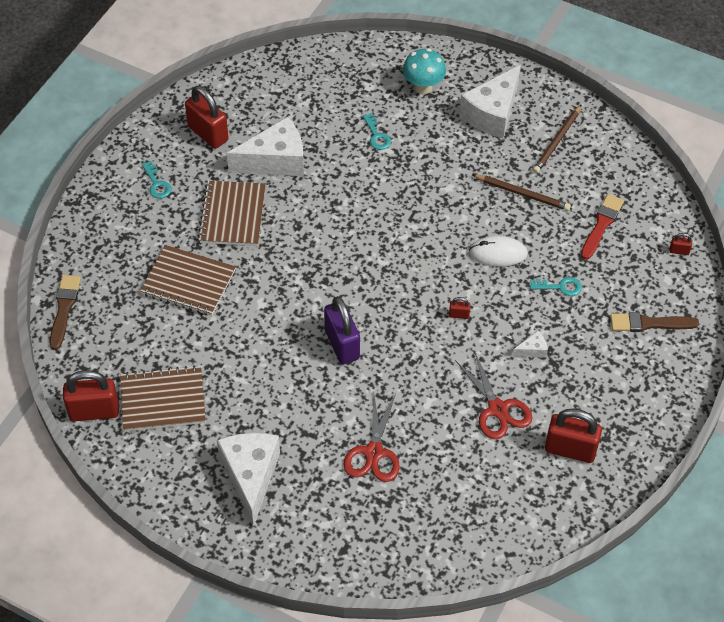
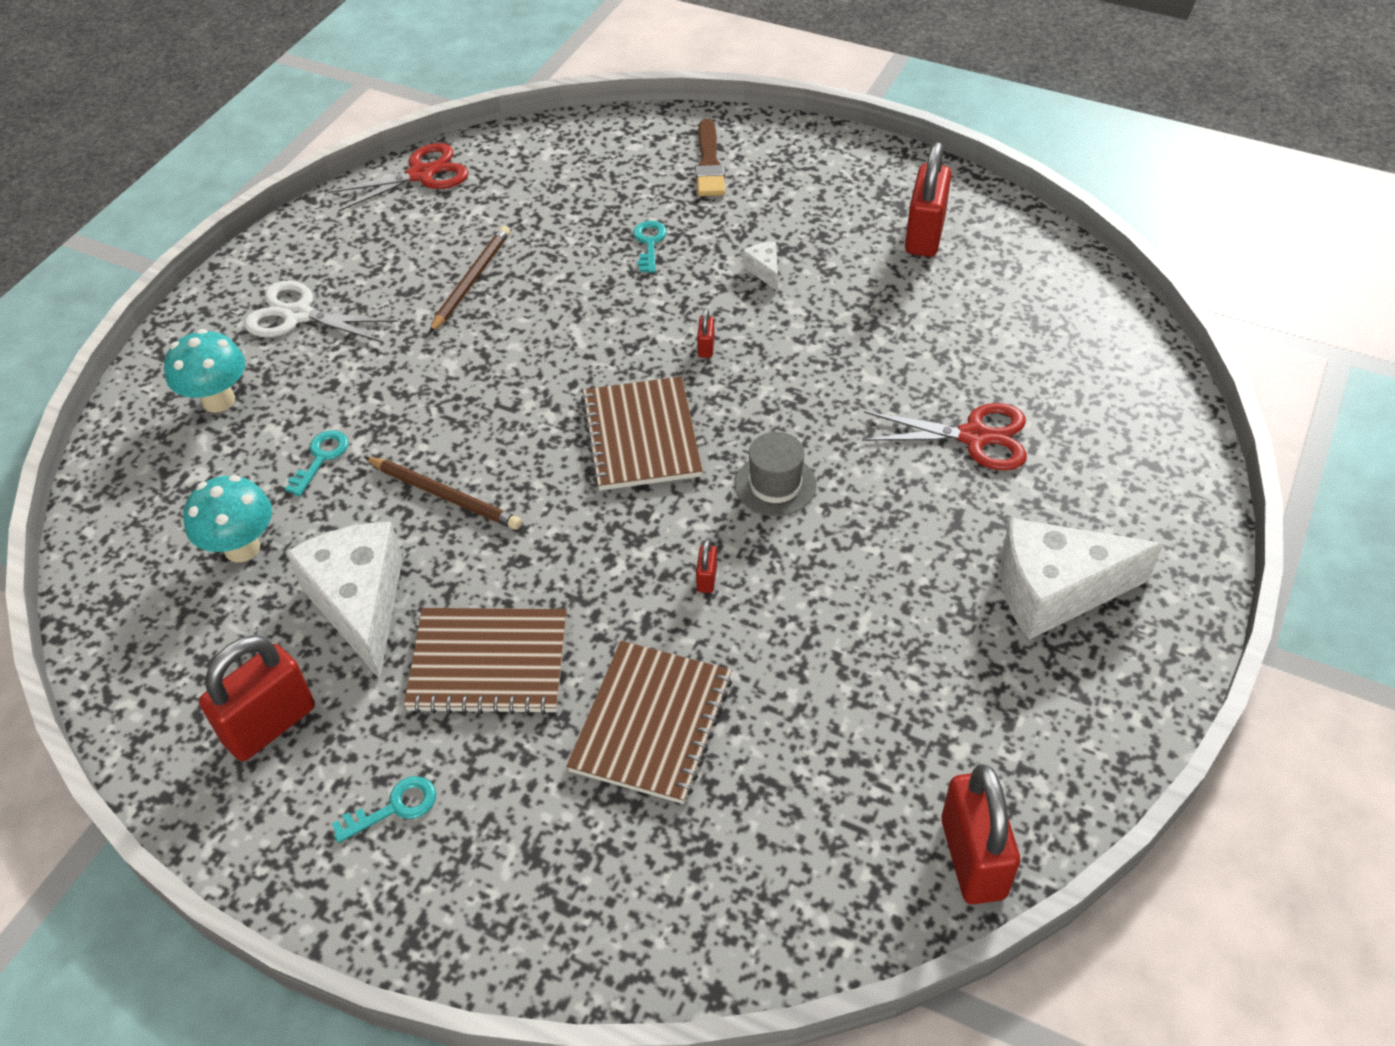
camera: 90 degrees left, 5 degrees down
brown brush [50,275,81,350] -> none
brown notebook [120,365,206,432] -> brown notebook moved to [581,376,703,491]
purple padlock [324,296,360,364] -> grey hat [735,432,817,516]
turquoise key [363,113,391,150] -> turquoise key turned 45 degrees counterclockwise [285,430,349,496]
red scissors [455,353,532,439] -> red scissors moved to [328,143,468,211]
white cheese [459,65,521,139] -> white scissors [244,281,398,343]
white mouse [469,236,528,266] -> none
brown pencil [533,104,582,173] -> brown pencil moved to [364,457,522,530]
red brush [581,194,624,260] -> none
red padlock [670,233,692,255] -> red padlock moved to [696,539,717,593]
none -> turquoise mushroom [183,475,272,563]

